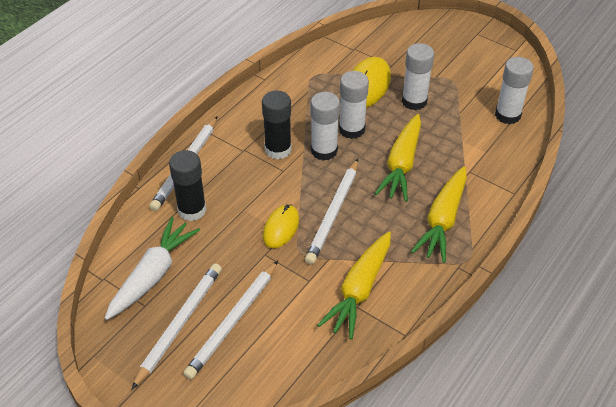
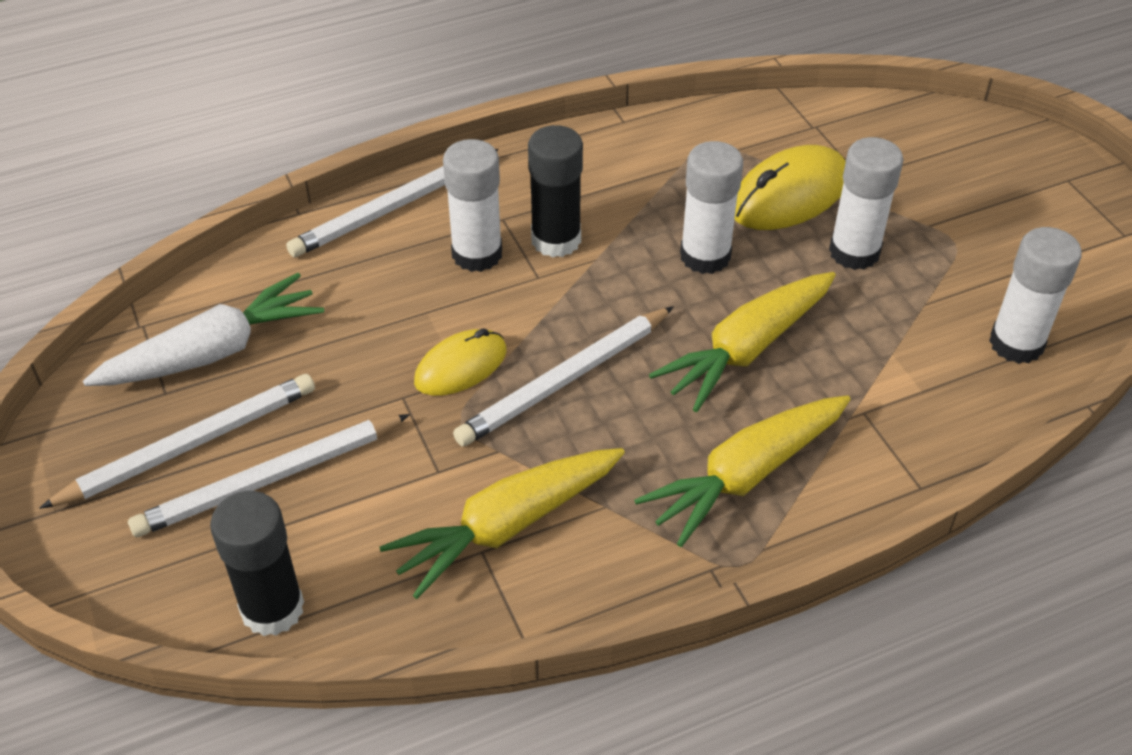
camera: 30 degrees right, 0 degrees up
black glue stick [169,150,206,221] -> black glue stick moved to [210,491,304,636]
white glue stick [311,92,340,161] -> white glue stick moved to [443,139,502,272]

